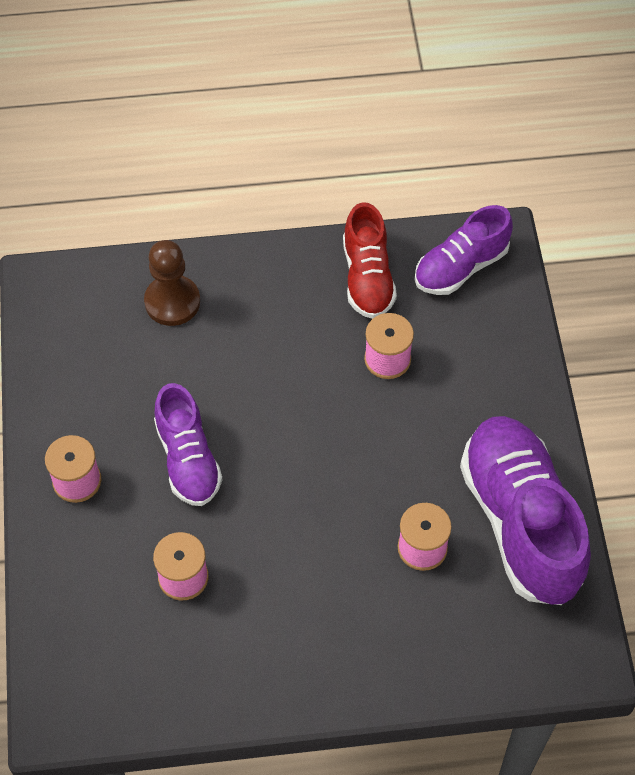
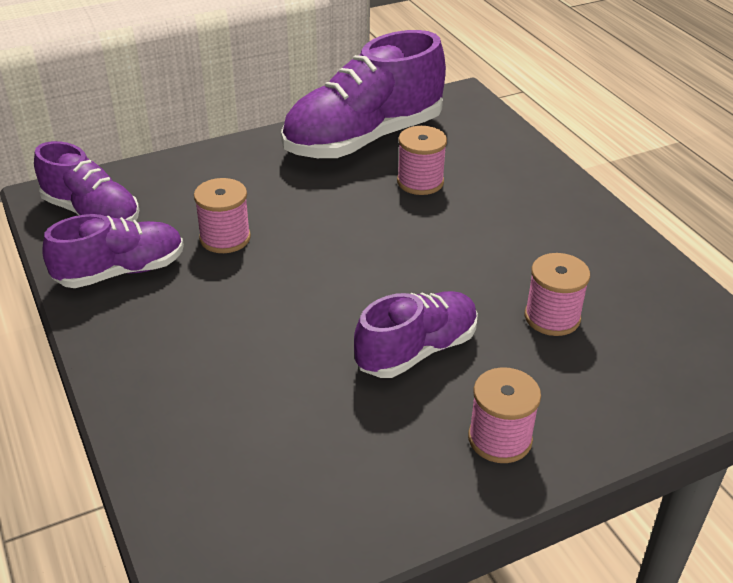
camera: 110 degrees left, 20 degrees down
brown pawn [144,240,200,326] -> none
red shoe [343,202,397,319] -> purple shoe [42,214,184,288]

